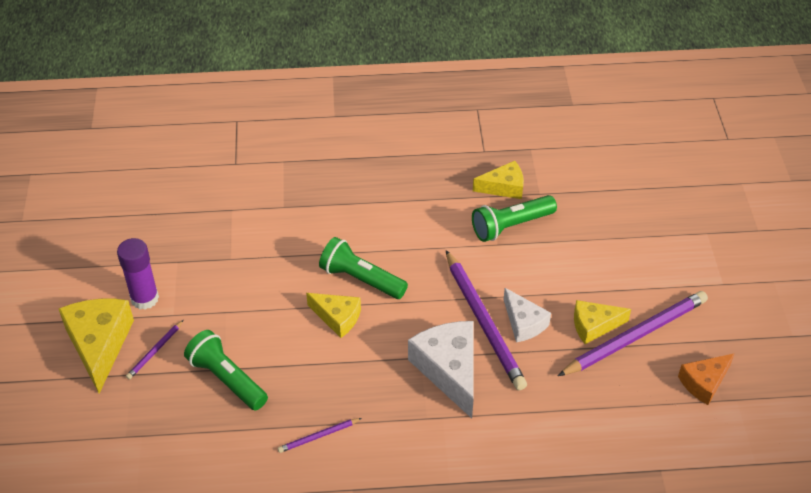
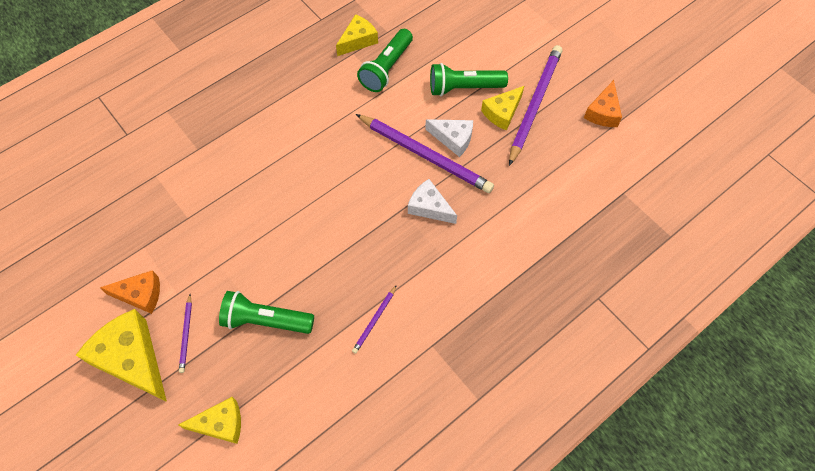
camera: 35 degrees left, 15 degrees up
purple glue stick [117,238,159,310] -> orange cheese [100,270,160,314]
yellow cheese [306,293,361,338] -> yellow cheese moved to [178,397,241,444]
green flashlight [319,237,408,299] -> green flashlight moved to [430,63,508,96]
white cheese [408,321,474,418] -> white cheese [408,179,457,224], size x0.60

